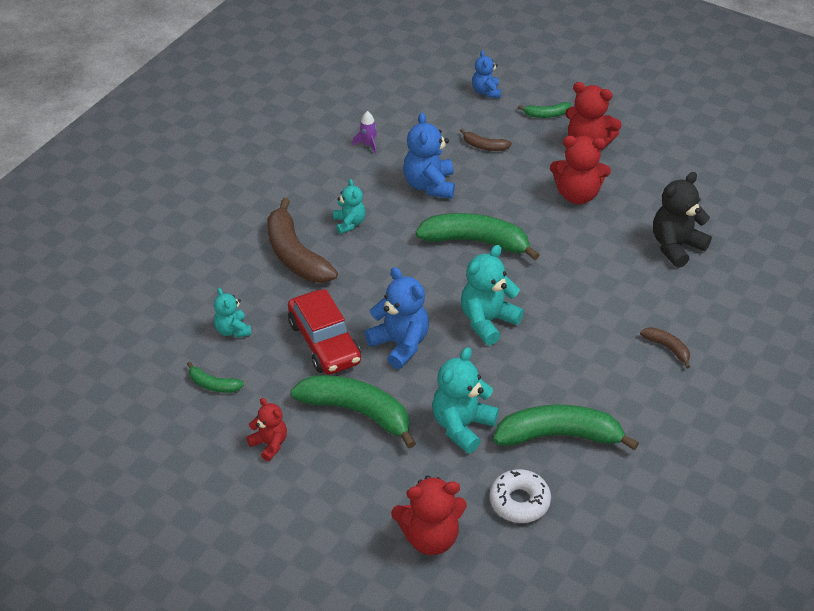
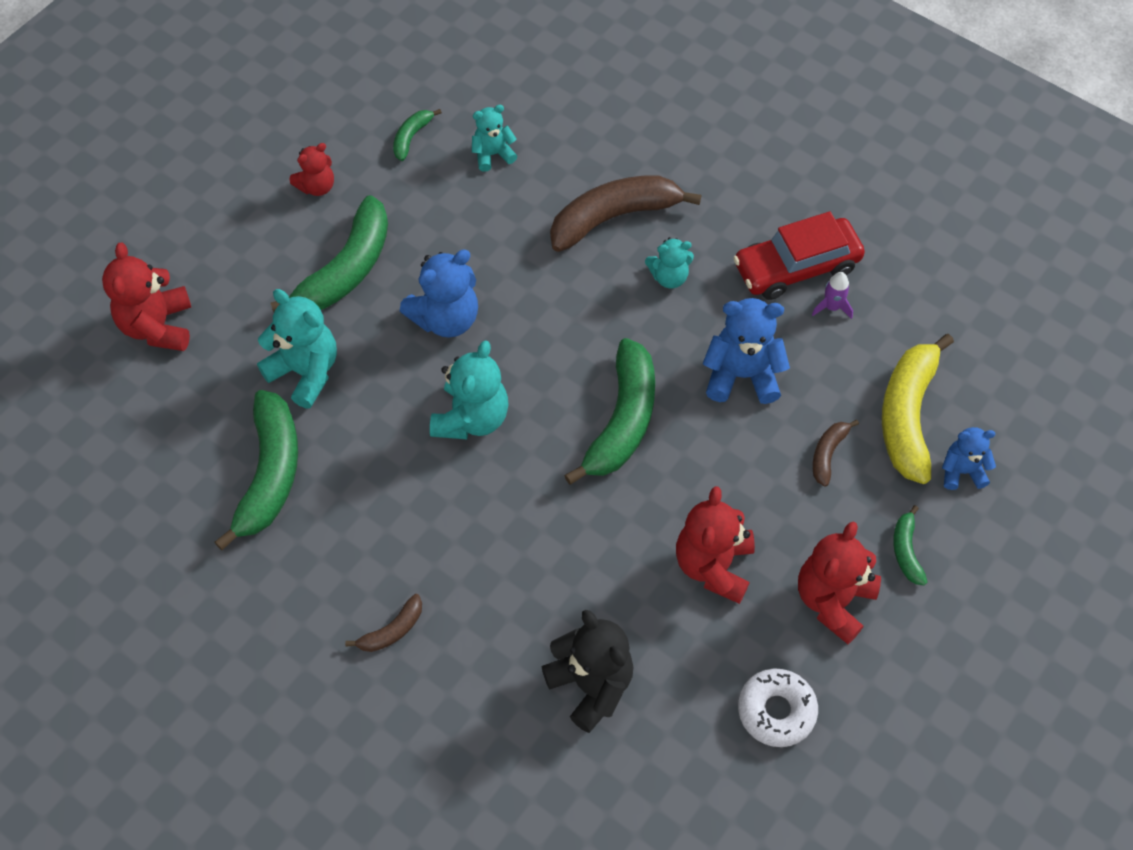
camera: 95 degrees right, 15 degrees up
red car [288,289,361,375] -> red car moved to [733,211,865,300]
turquoise teddy bear [461,245,524,345] -> turquoise teddy bear turned 60 degrees clockwise [430,340,509,439]
white donut [490,469,551,523] -> white donut moved to [738,668,818,747]
none -> yellow banana [882,334,954,484]

